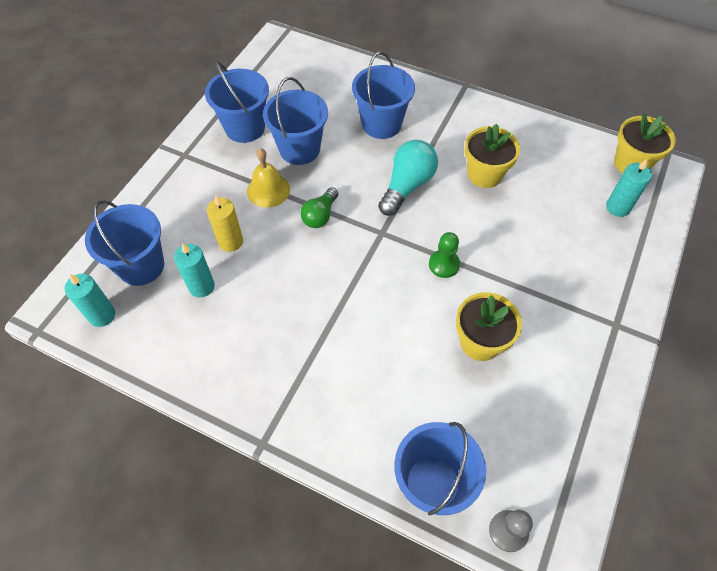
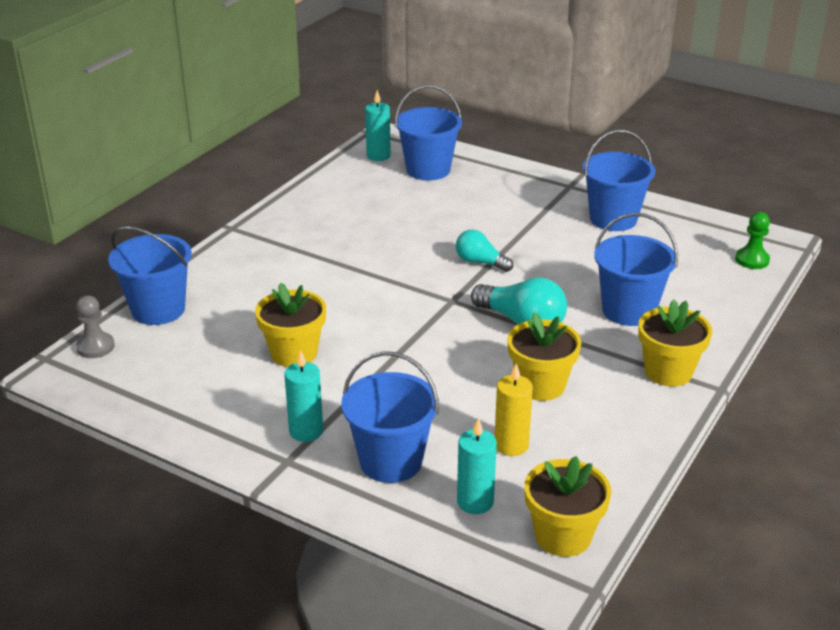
camera: 95 degrees right, 25 degrees down
turquoise candle [174,243,215,298] -> turquoise candle moved to [284,350,323,442]
yellow candle [207,195,243,252] -> yellow candle moved to [495,364,533,456]
yellow bell [247,148,290,208] -> none
blue bucket [263,77,328,165] -> blue bucket moved to [341,351,439,483]
green light bulb [300,187,338,228] -> turquoise light bulb [456,229,513,272]
green pawn [429,232,460,278] -> green pawn moved to [735,212,770,269]
none -> yellow flower pot [638,299,712,387]

